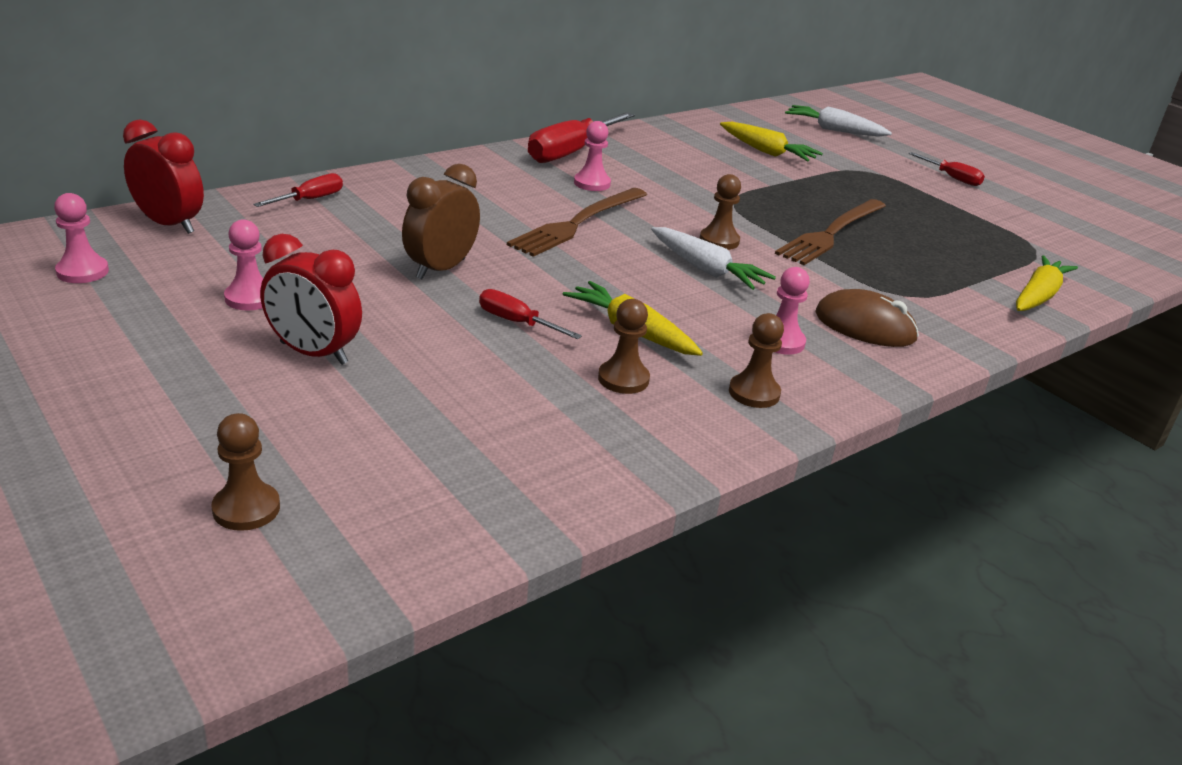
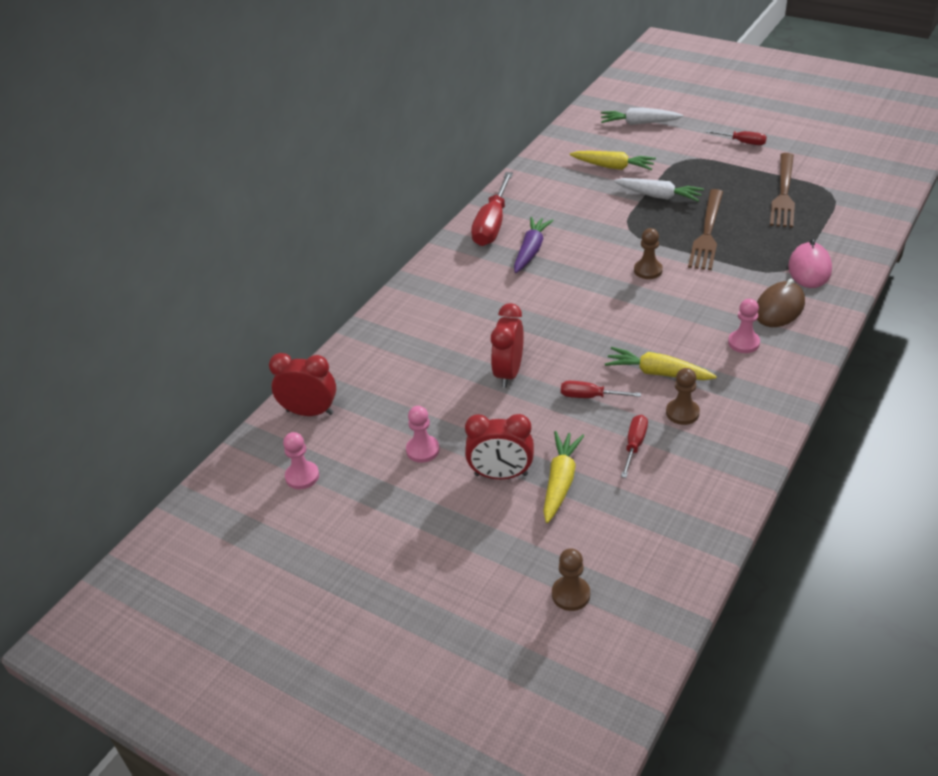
camera: 15 degrees left, 10 degrees up
red screwdriver [253,173,343,207] -> red screwdriver moved to [621,415,648,478]
brown clock [402,164,480,279] -> red clock [491,303,524,388]
brown fork [507,188,647,257] -> brown fork moved to [770,153,795,228]
pink pawn [574,121,611,191] -> purple carrot [514,217,554,273]
white carrot [651,227,776,290] -> white carrot moved to [614,178,704,202]
brown pawn [729,313,784,408] -> none
brown mouse [815,289,919,347] -> brown mouse turned 60 degrees counterclockwise [757,279,805,327]
yellow carrot [1016,255,1078,311] -> yellow carrot moved to [543,431,584,523]
none -> pink mouse [788,239,832,288]

